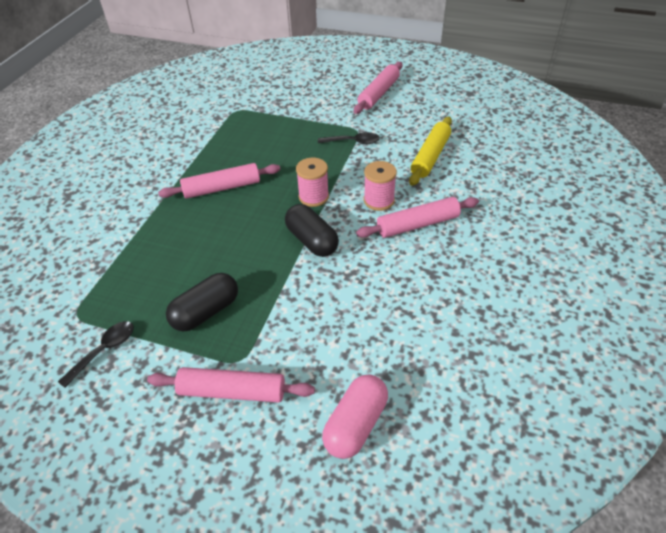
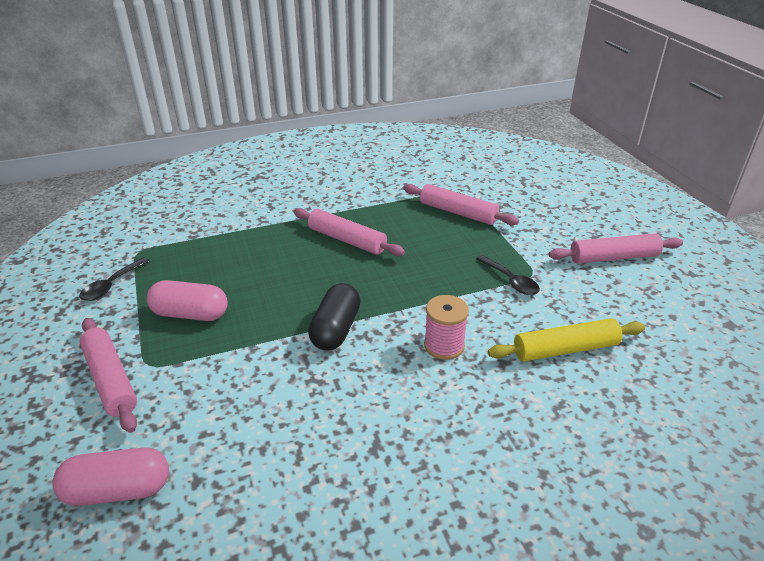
camera: 50 degrees right, 10 degrees down
black spoon [58,321,134,388] -> black spoon turned 120 degrees clockwise [79,258,149,301]
black capsule [166,273,238,331] -> pink capsule [147,280,228,321]
pink spool [296,158,329,207] -> none
pink rolling pin [356,197,479,238] -> pink rolling pin moved to [403,184,519,225]

